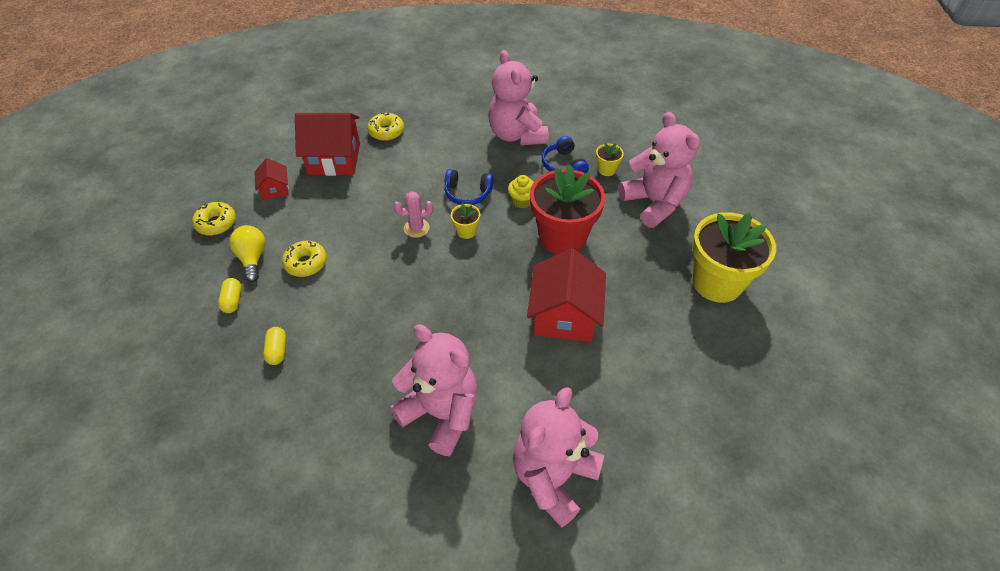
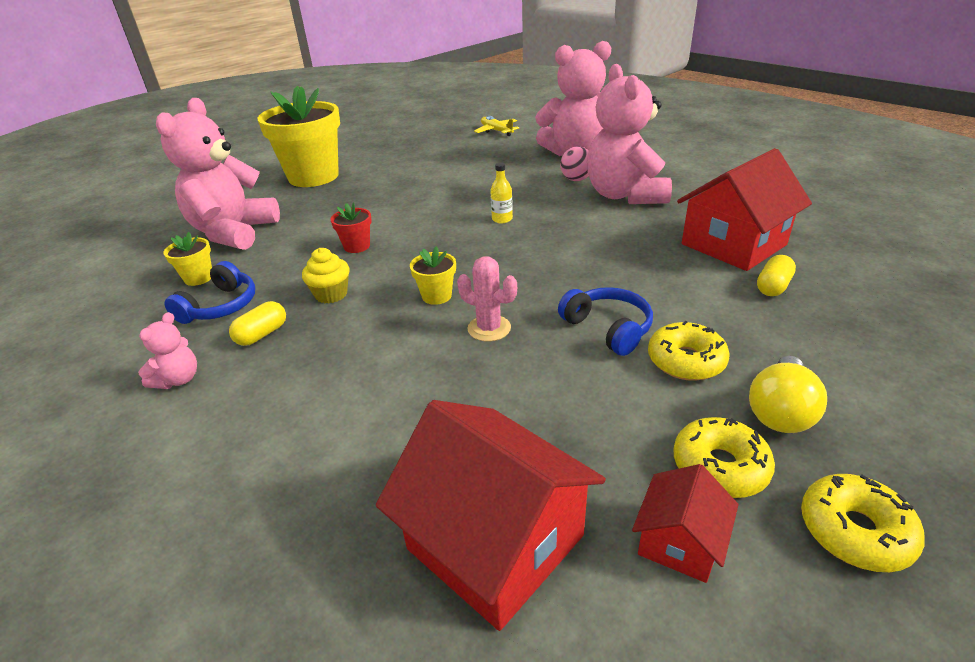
camera: 135 degrees left, 15 degrees down
yellow capsule [218,278,242,313] -> yellow capsule moved to [229,301,286,346]
yellow donut [367,112,404,141] -> yellow donut moved to [673,417,775,498]
blue headphones [444,169,493,205] -> blue headphones moved to [558,287,653,356]
pink teddy bear [488,50,549,145] -> pink teddy bear [138,312,197,389], size x0.42
red house [527,248,606,342] -> red house moved to [677,148,812,271]
red flower pot [530,165,605,254] -> red flower pot [331,202,372,253], size x0.42
none -> yellow plane [474,116,519,136]
none -> yellow bottle [490,163,513,223]
none -> pink ball [560,146,589,181]

